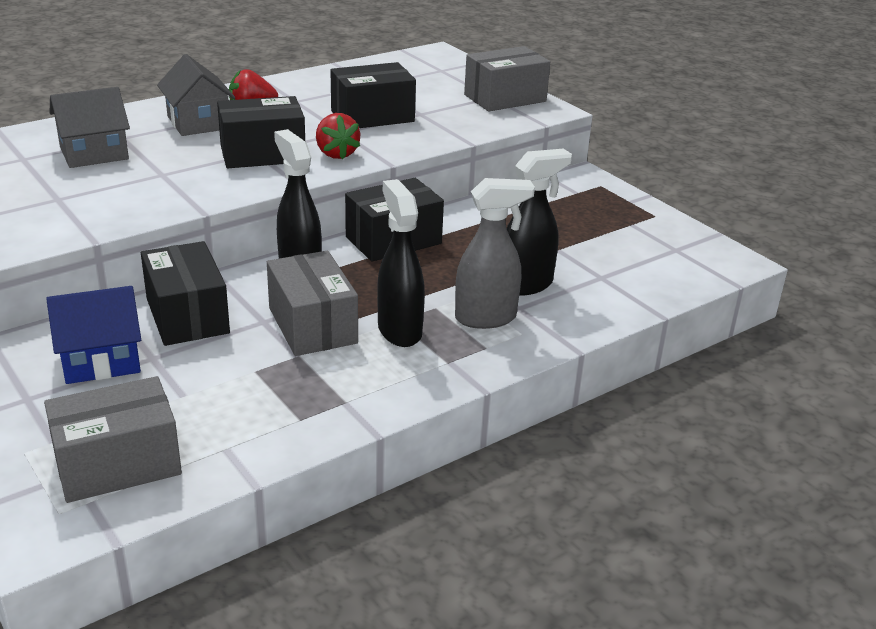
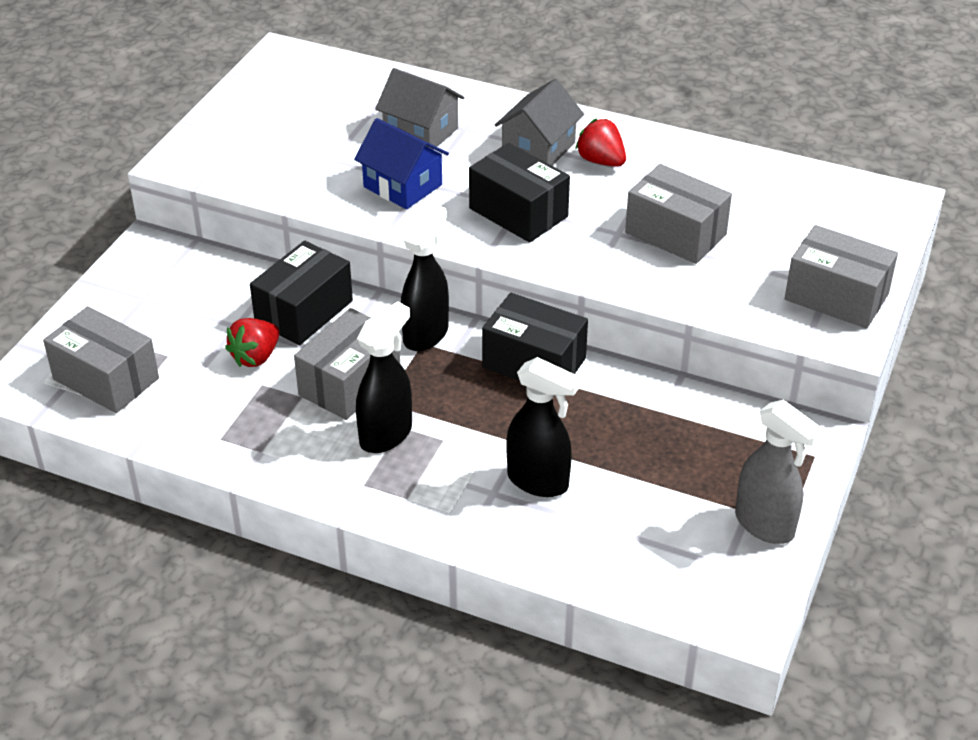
camera: 60 degrees right, 10 degrees up
blue house [46,286,141,384] -> blue house moved to [354,118,449,209]
red strawberry [316,113,361,159] -> red strawberry moved to [225,318,279,367]
black box [331,62,416,128] -> grey box [625,164,732,264]
grey spray bottle [455,178,535,329] -> grey spray bottle moved to [735,399,824,544]

